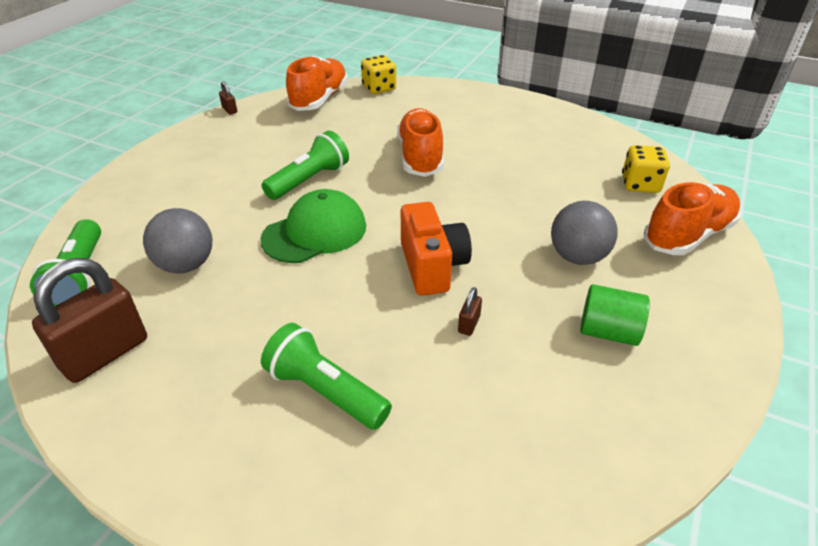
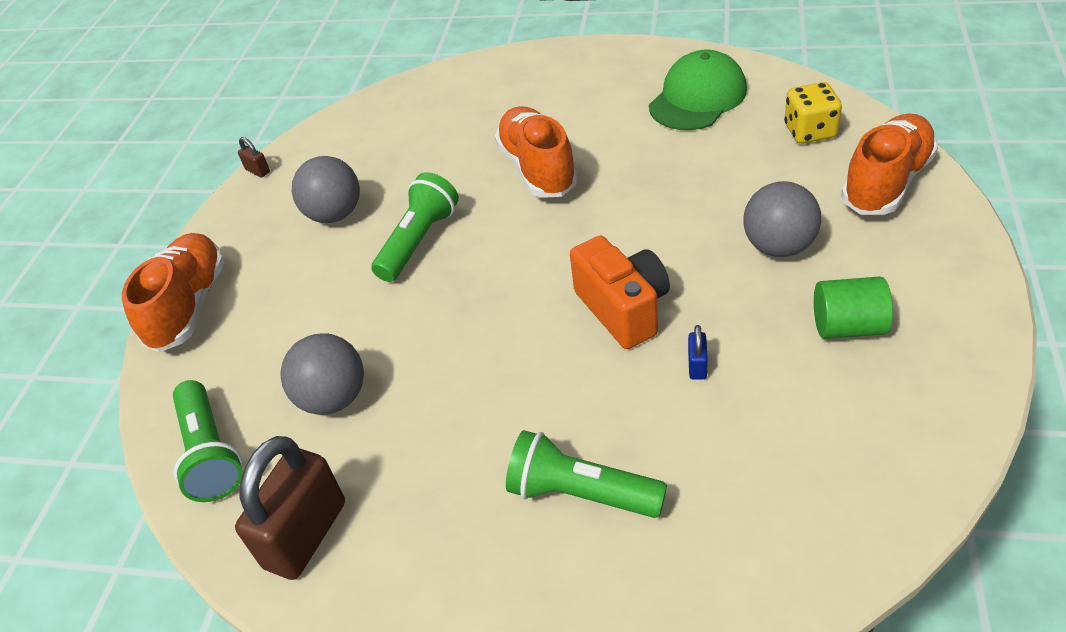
camera: 10 degrees left, 5 degrees up
green cap [260,189,366,263] -> green cap moved to [649,50,747,130]
orange shoe [286,56,348,111] -> orange shoe moved to [122,233,225,352]
yellow dice [361,55,396,94] -> none
brown padlock [458,287,482,336] -> blue padlock [688,325,708,379]
none -> grey ball [292,156,360,223]

